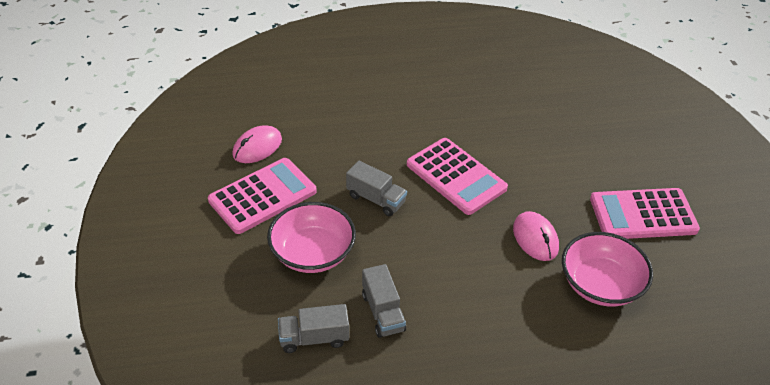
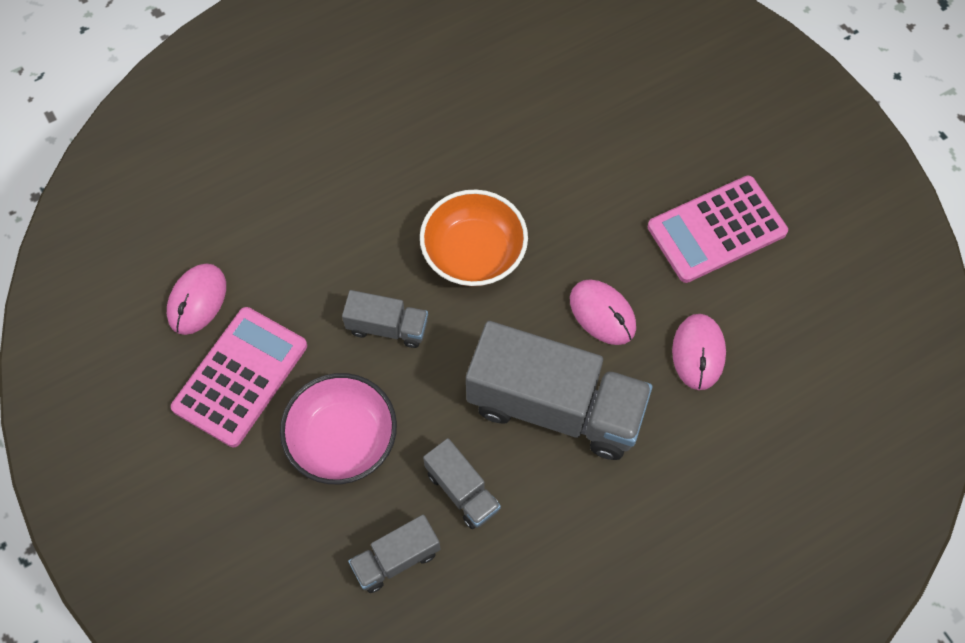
camera: 20 degrees left, 20 degrees up
pink calculator [407,138,508,215] -> orange bowl [420,190,528,286]
pink bowl [562,232,653,306] -> pink mouse [672,314,726,390]
none -> grey truck [466,321,652,460]

